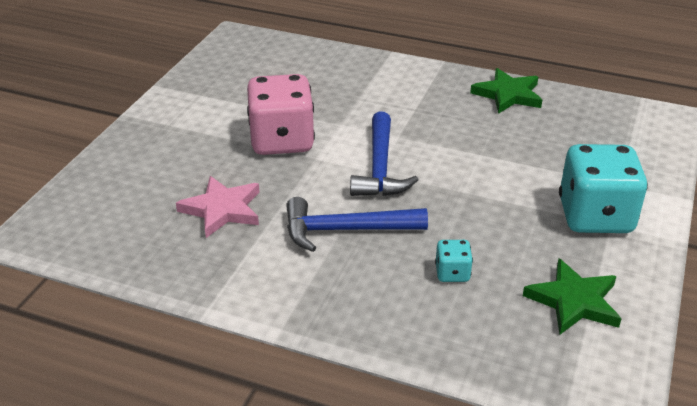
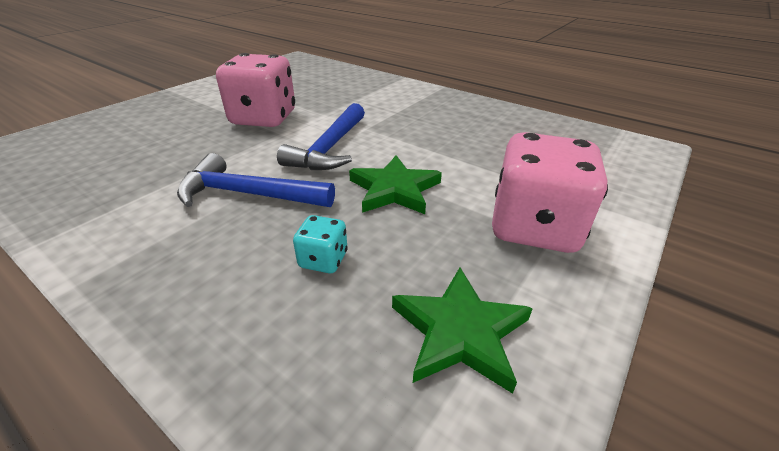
camera: 15 degrees right, 0 degrees up
pink star [176,176,260,238] -> none
green star [470,68,542,114] -> green star moved to [349,155,442,214]
turquoise dice [559,144,648,233] -> pink dice [492,132,608,253]

